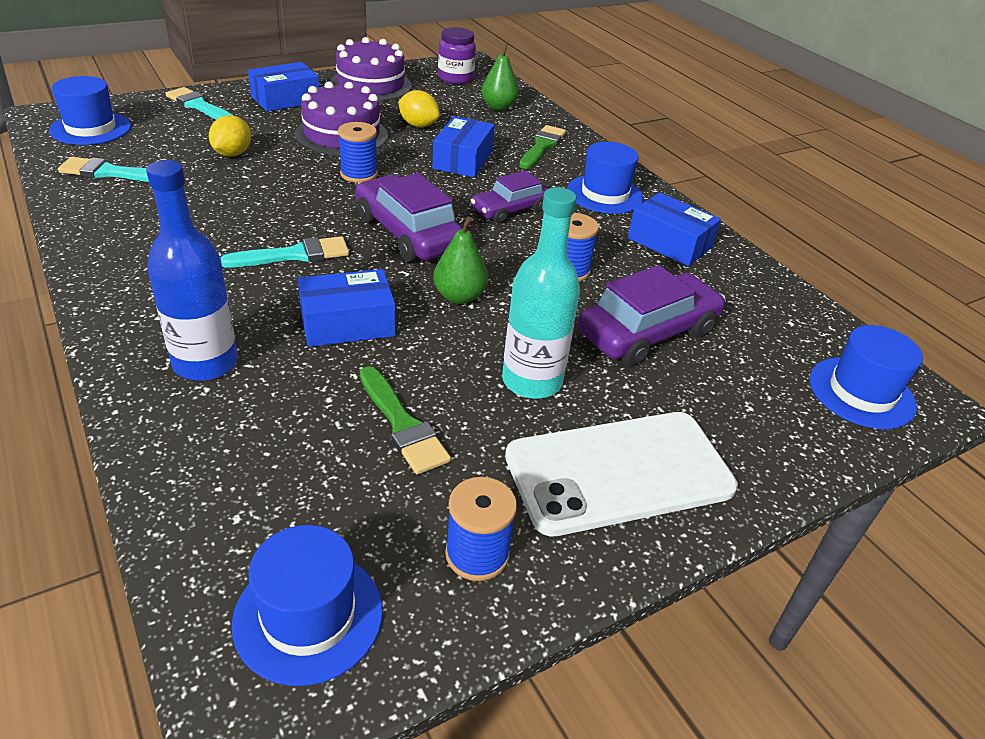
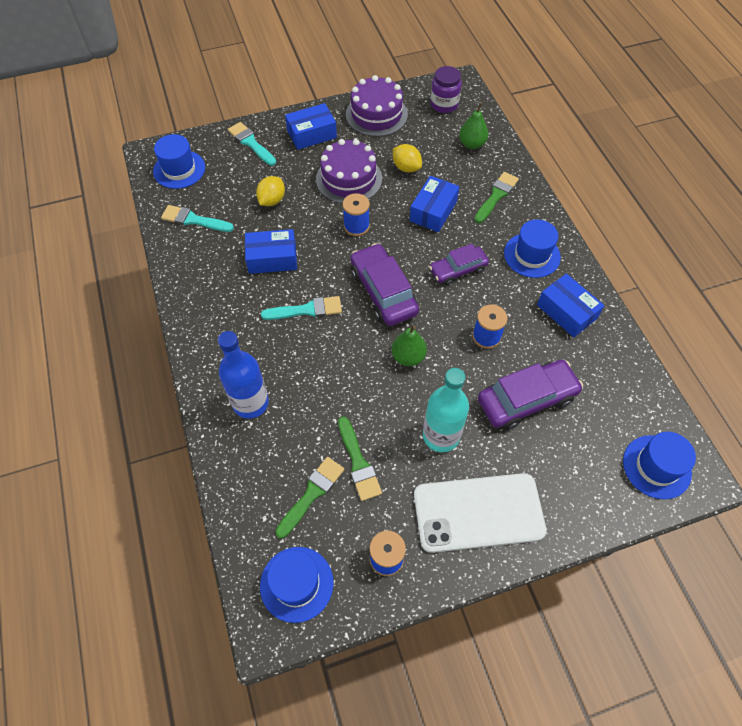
camera: 15 degrees right, 20 degrees up
blue box [298,269,396,347] -> blue box moved to [245,229,297,274]
none -> green brush [275,457,344,538]

